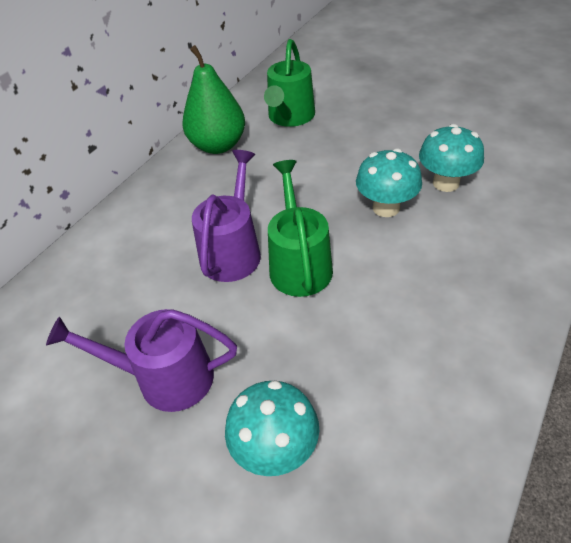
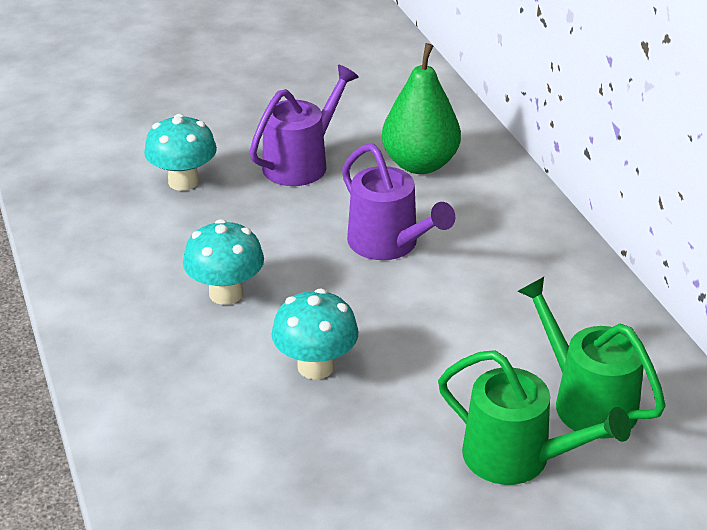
camera: 125 degrees right, 10 degrees down
green pear [182,45,245,154] -> green pear moved to [382,43,461,174]
green watering can [268,160,333,297] -> green watering can moved to [438,350,631,485]
turquoise mushroom [419,124,484,192] -> turquoise mushroom moved to [183,219,264,305]

